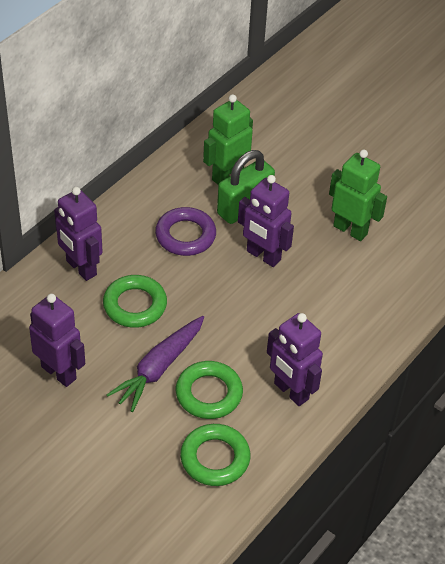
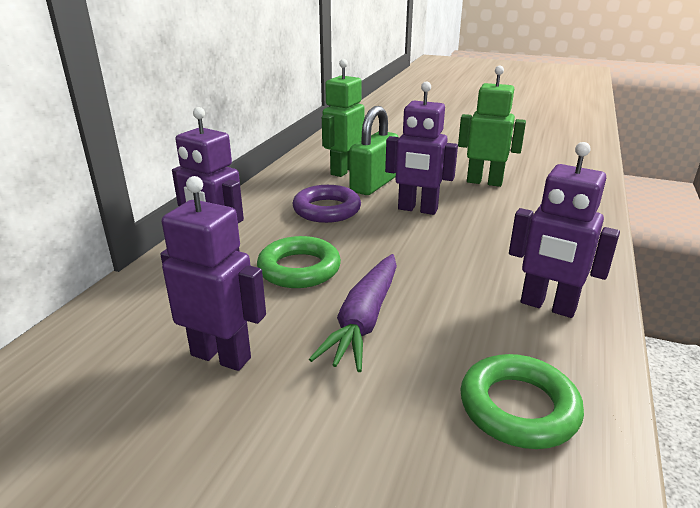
camera: 15 degrees left, 20 degrees down
green ring [176,361,243,419] -> none

